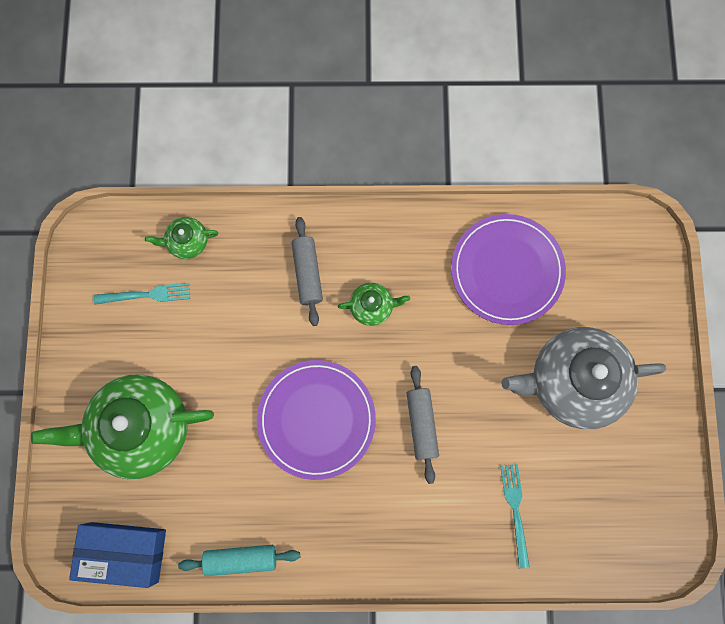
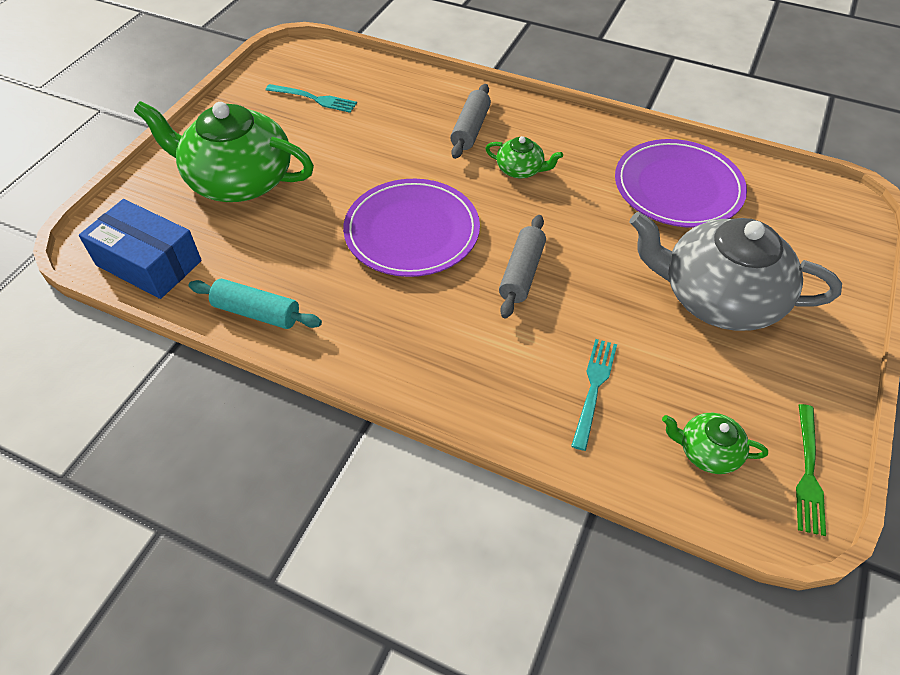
camera: 25 degrees right, 25 degrees down
green teapot [145,217,218,259] -> green teapot moved to [662,413,768,474]
none -> green fork [796,404,826,536]

